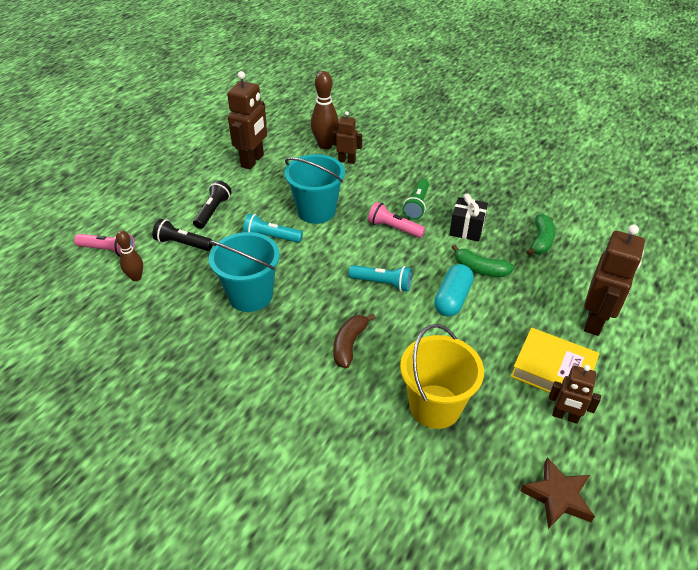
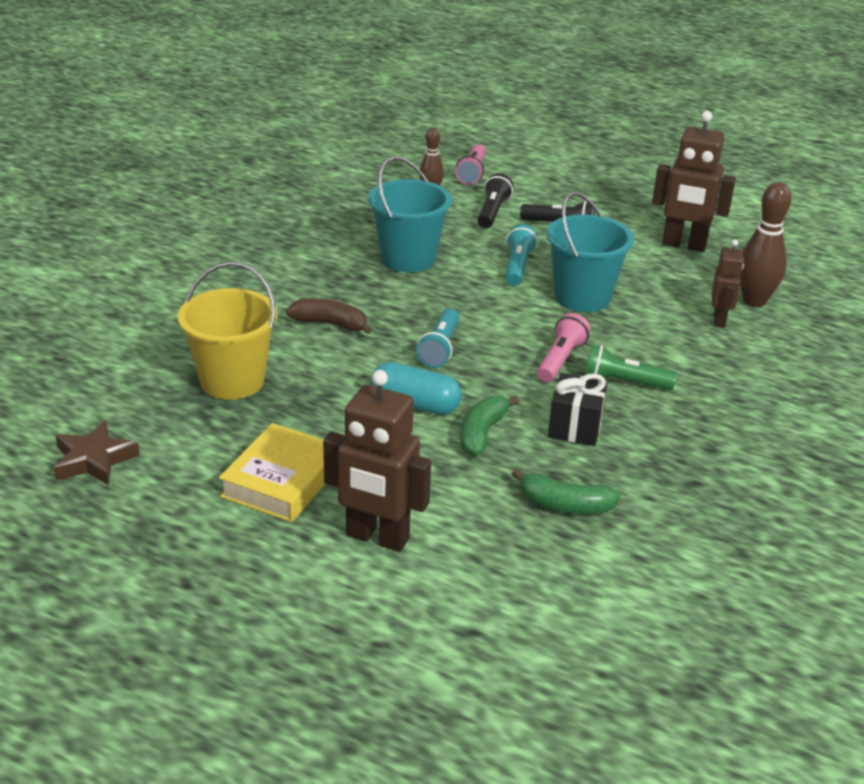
camera: 85 degrees right, 10 degrees down
brown robot [549,365,601,424] -> none

